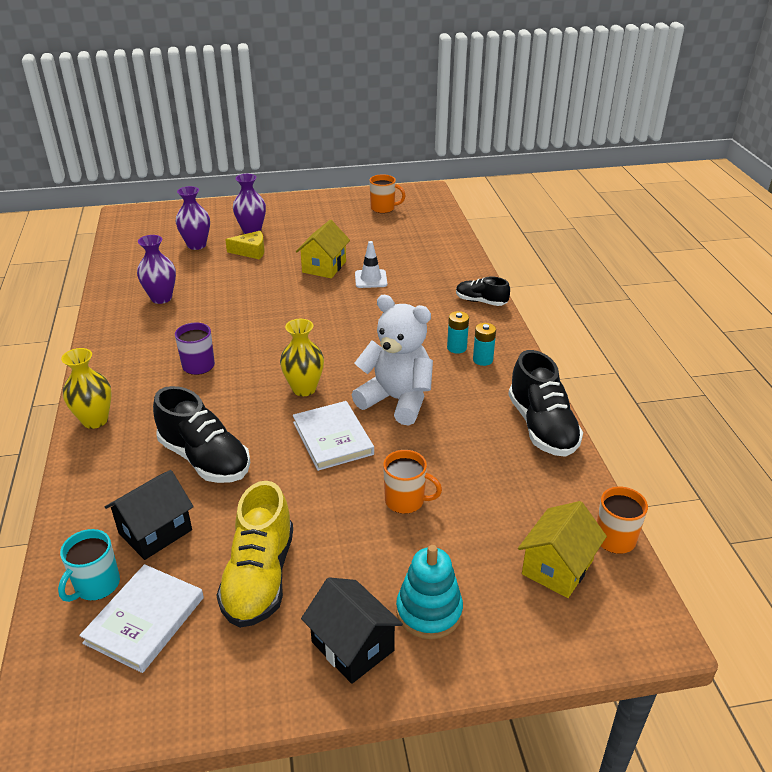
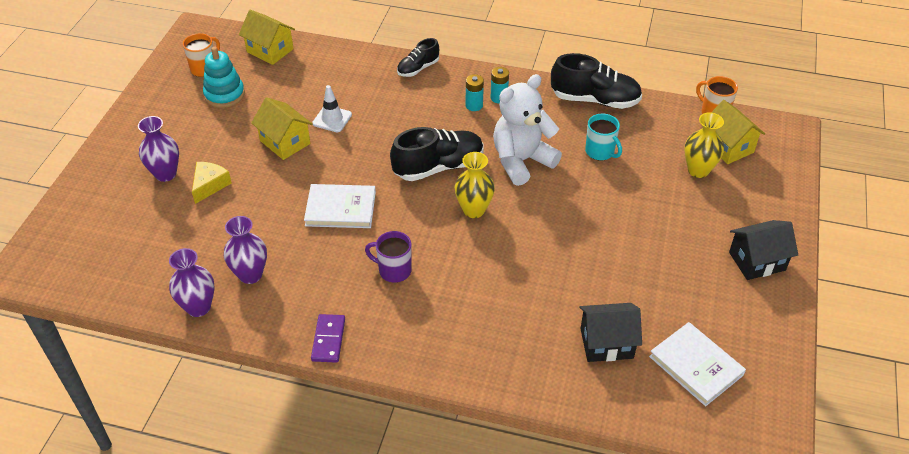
camera: 65 degrees left, 10 degrees up
turquoise mug [58,529,120,602] -> turquoise mug moved to [585,113,622,161]
yellow vase [61,348,112,429] -> yellow vase moved to [684,112,724,178]
black house [105,470,194,560] -> black house turned 75 degrees counterclockwise [580,303,642,362]
black shoe [153,386,250,483] -> black shoe moved to [390,127,484,181]
purple vase [176,186,210,250] -> purple vase moved to [169,248,215,317]
yellow shoe [216,481,293,628] -> none
white book [293,401,374,471] -> white book moved to [304,184,376,228]
orange mug [383,450,442,514] -> none
turquoise stacking toy [396,545,463,639] -> turquoise stacking toy moved to [203,47,245,108]
none -> yellow house [239,10,295,65]
none -> purple domino [311,314,345,363]

